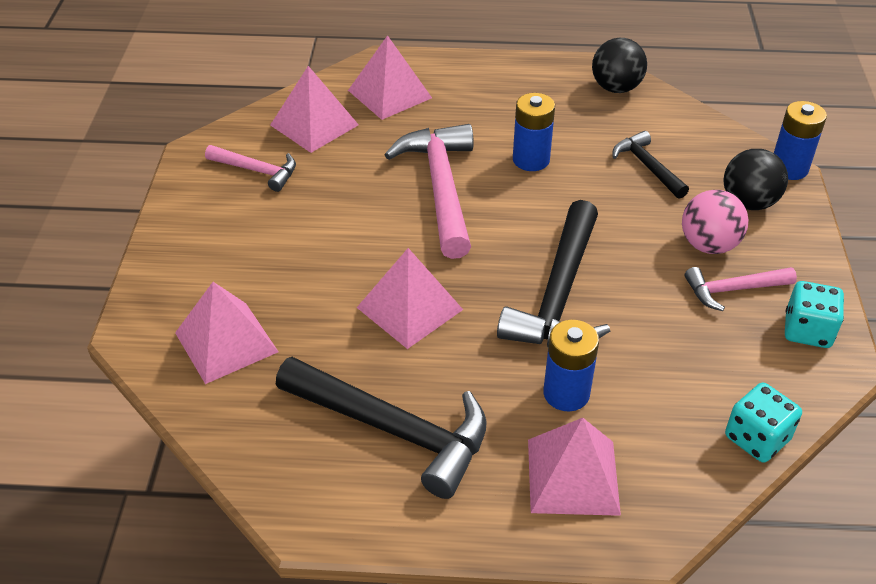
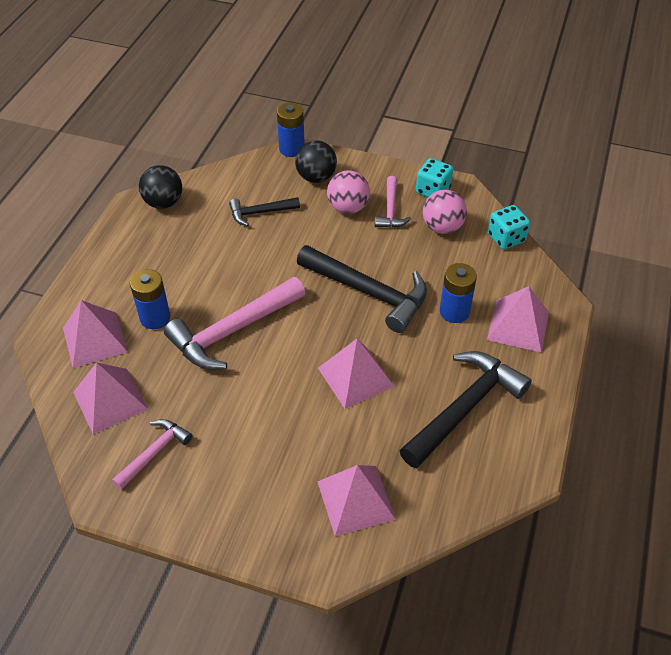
camera: 75 degrees left, 5 degrees up
pink hammer [384,124,474,259] -> pink hammer turned 45 degrees counterclockwise [164,277,305,370]
blue battery [513,93,555,171] -> blue battery moved to [130,269,170,329]
none -> pink ball [423,190,467,234]

